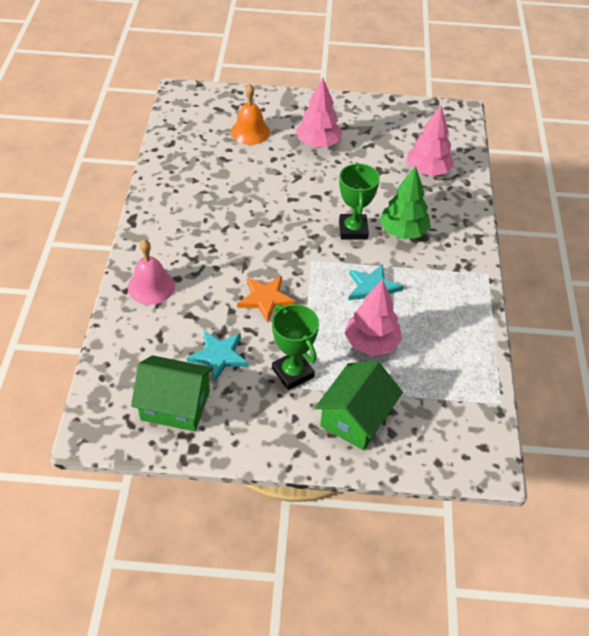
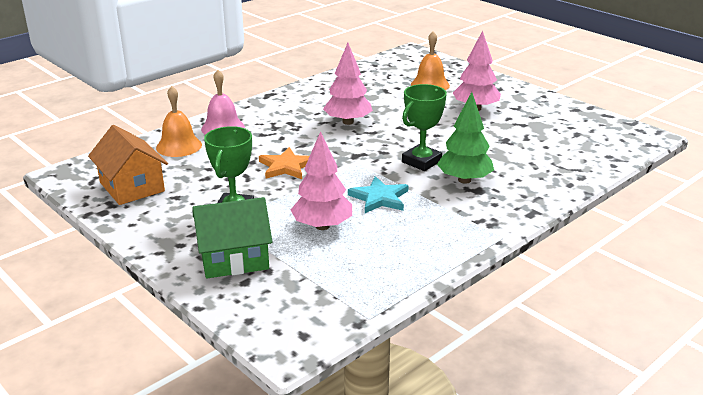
camera: 45 degrees right, 20 degrees down
green house [131,355,213,432] -> orange house [88,125,168,205]
turquoise star [187,331,248,382] -> none
pink tree [406,105,454,176] -> pink tree moved to [323,43,373,125]
none -> orange bell [156,86,202,157]

